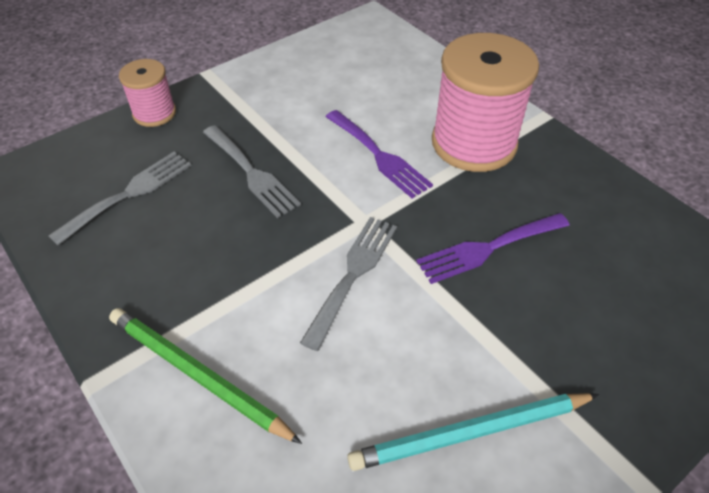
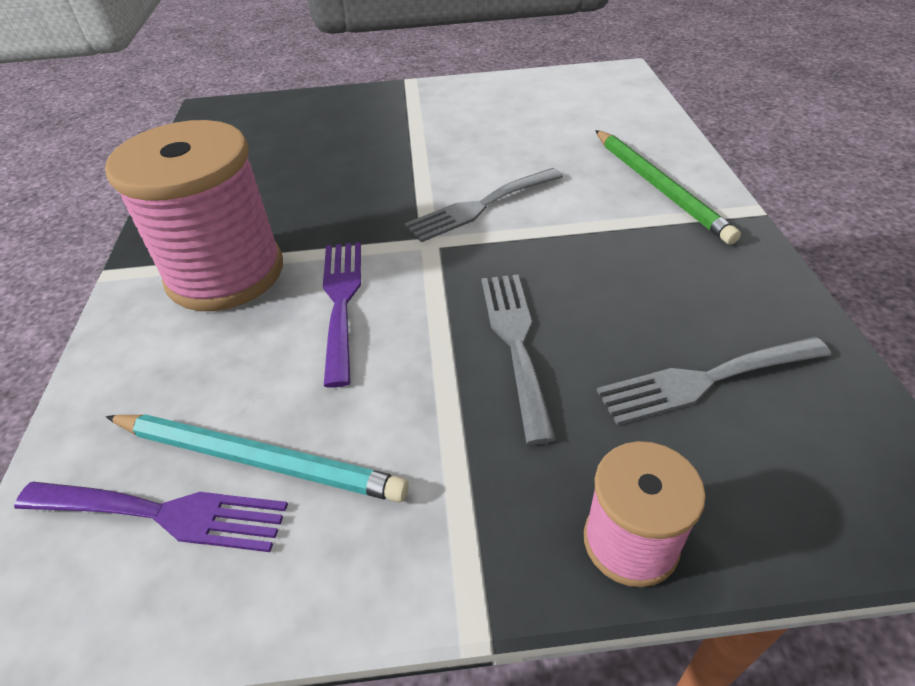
camera: 145 degrees left, 5 degrees down
turquoise pencil [347,393,599,471] -> turquoise pencil moved to [106,414,409,503]
purple fork [416,213,570,284] -> purple fork moved to [14,482,288,552]

